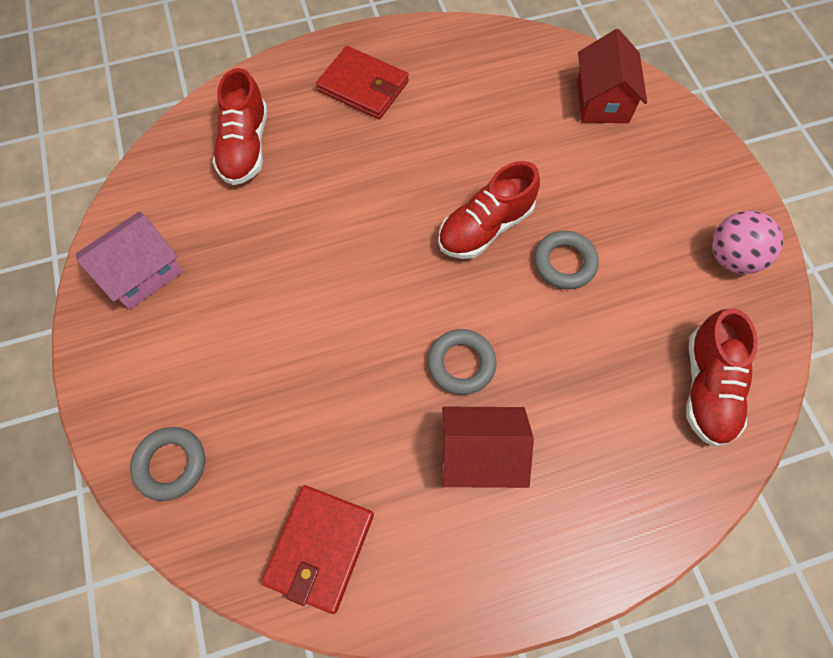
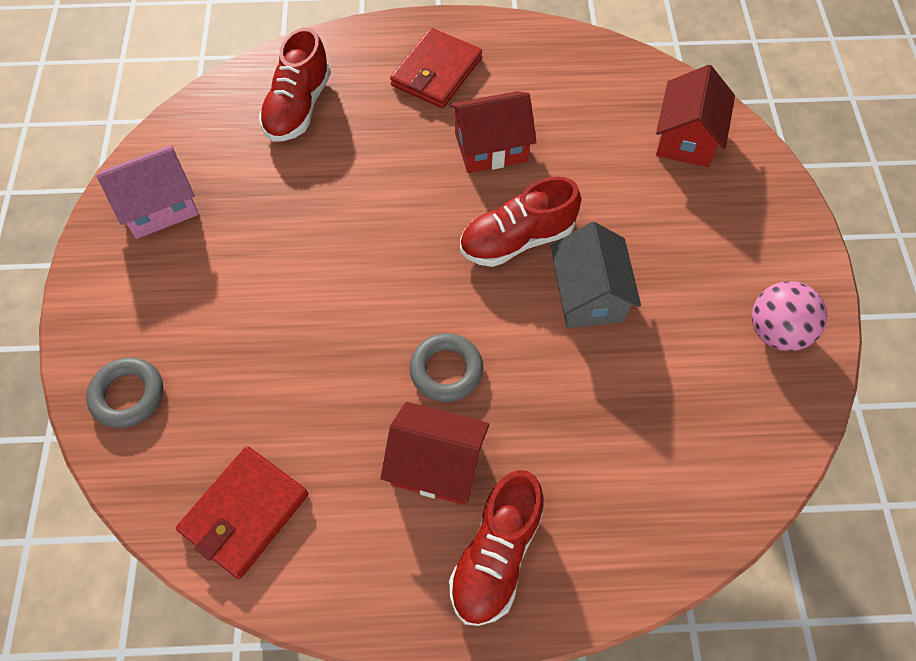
camera: 15 degrees right, 5 degrees down
red wallet [316,46,409,119] -> red wallet turned 75 degrees clockwise [390,28,482,108]
grey ring [534,231,599,289] -> grey house [551,222,641,328]
red shoe [686,308,758,447] -> red shoe moved to [449,470,544,626]
none -> red house [449,91,537,173]

